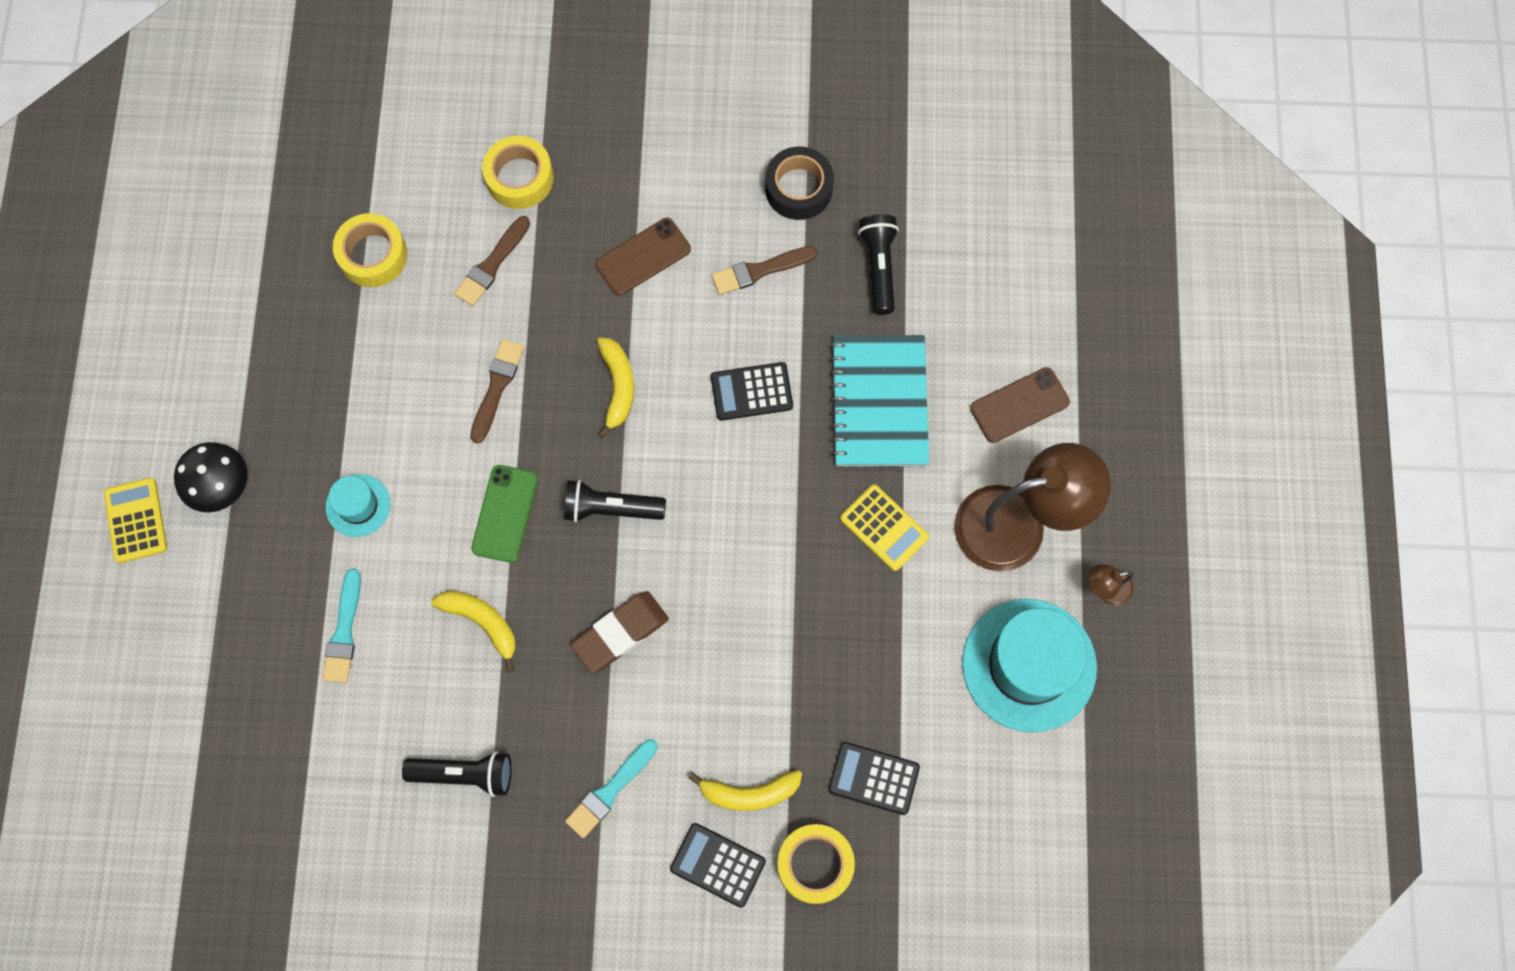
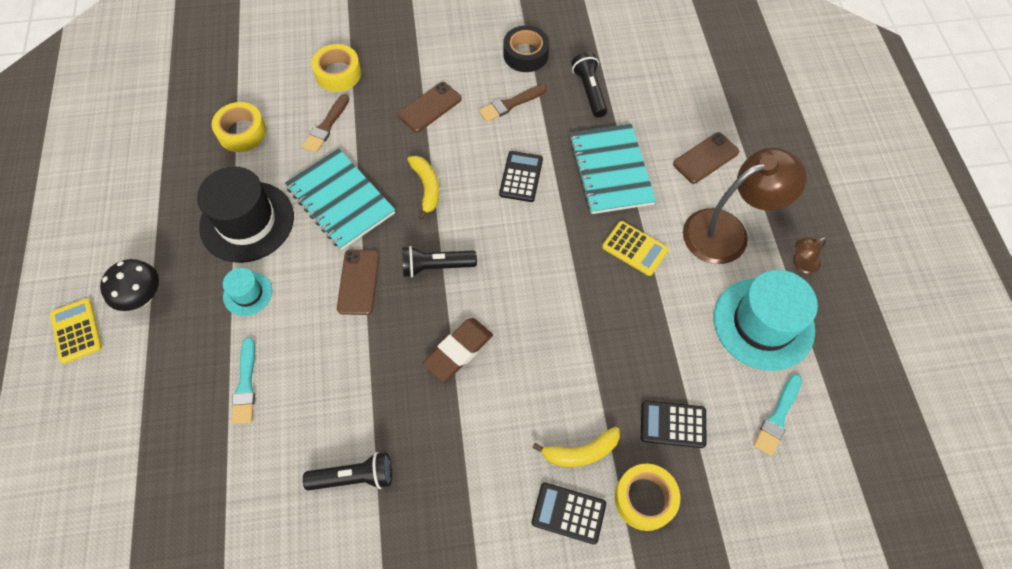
camera: 10 degrees left, 10 degrees down
yellow banana [431,591,516,672] -> none
brown brush [470,339,524,444] -> turquoise notebook [285,148,395,250]
green phone [471,465,538,563] -> brown phone [337,250,380,315]
turquoise brush [565,739,658,838] -> turquoise brush moved to [753,374,802,456]
black calculator [711,362,793,421] -> black calculator turned 120 degrees clockwise [499,151,543,202]
none -> black hat [197,166,294,263]

